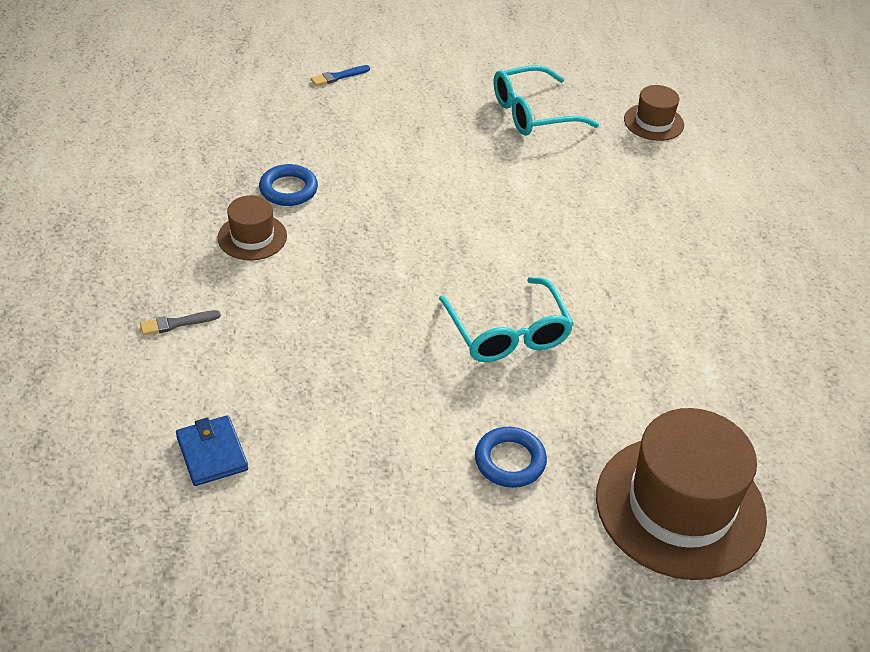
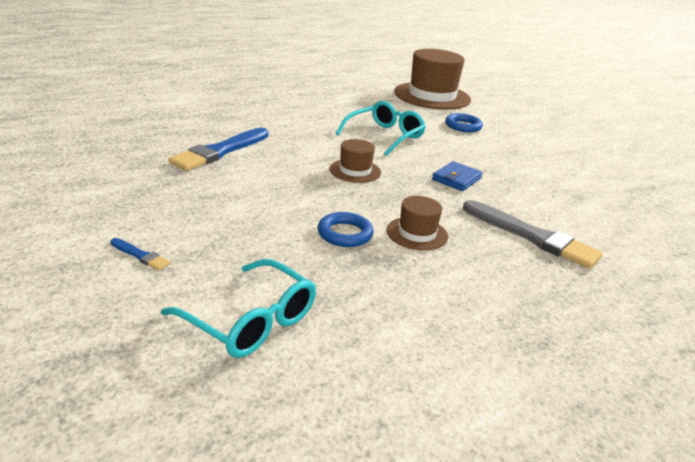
camera: 120 degrees left, 15 degrees down
grey brush [140,310,221,335] -> grey brush [463,200,603,268], size x2.26
blue wallet [176,415,248,486] -> blue wallet moved to [432,161,483,191]
turquoise glasses [493,65,599,136] -> turquoise glasses moved to [161,259,316,358]
brown hat [624,85,684,141] -> brown hat moved to [329,139,381,183]
none -> blue brush [169,128,269,171]

